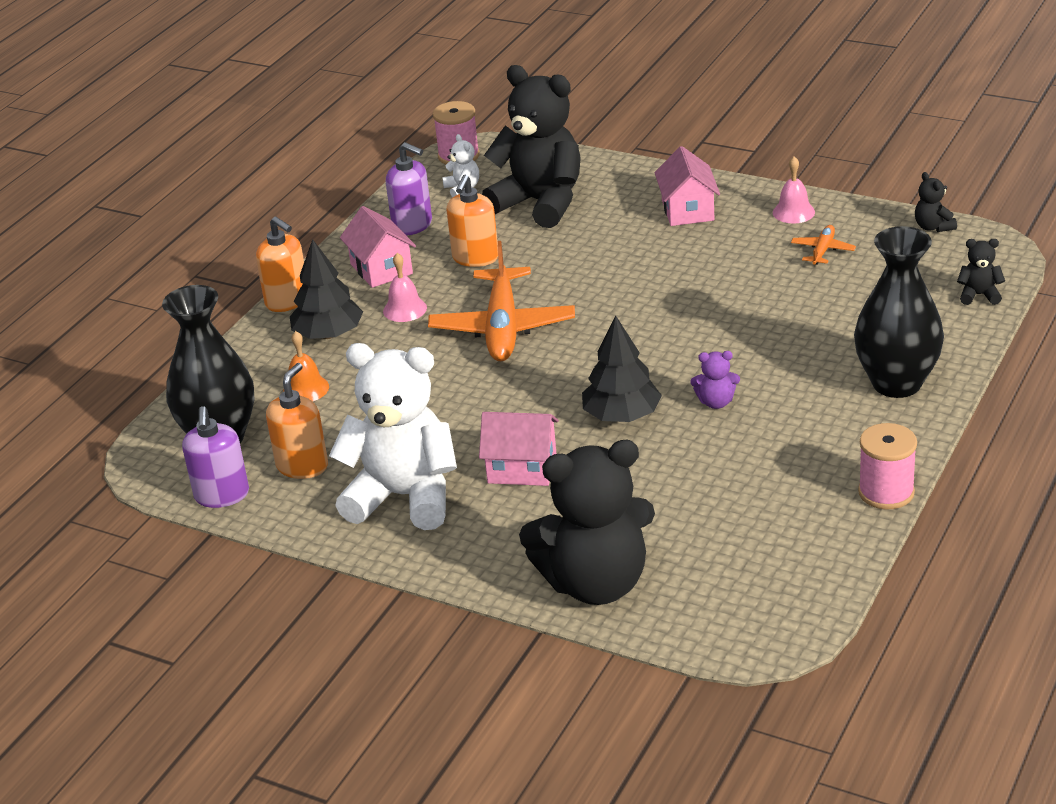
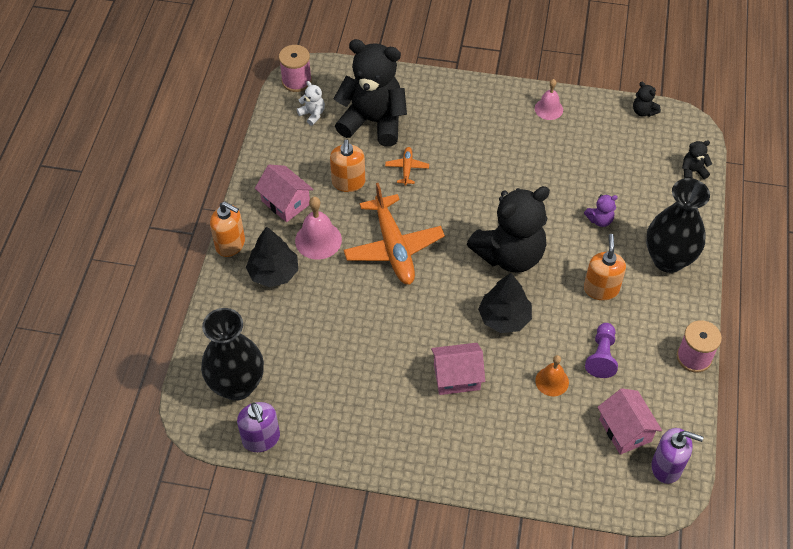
camera: 20 degrees left, 20 degrees up
orange soap dispenser [266,363,328,479] -> orange soap dispenser moved to [584,234,626,300]
orange bell [283,331,329,401] -> orange bell moved to [535,355,569,396]
white teddy bear [329,343,457,530] -> none
pink bell [383,253,427,322] -> pink bell [295,197,342,260], size x1.51
purple soap dispenser [386,142,432,235] -> purple soap dispenser moved to [651,428,703,484]
black teddy bear [519,440,655,605] -> black teddy bear moved to [467,186,550,273]
pink house [655,146,720,226] -> pink house moved to [597,388,662,455]
purple teddy bear [690,351,740,409] -> purple teddy bear moved to [584,194,618,227]
orange plane [791,225,856,265] -> orange plane moved to [385,147,429,186]
none -> purple pawn [585,323,618,378]

